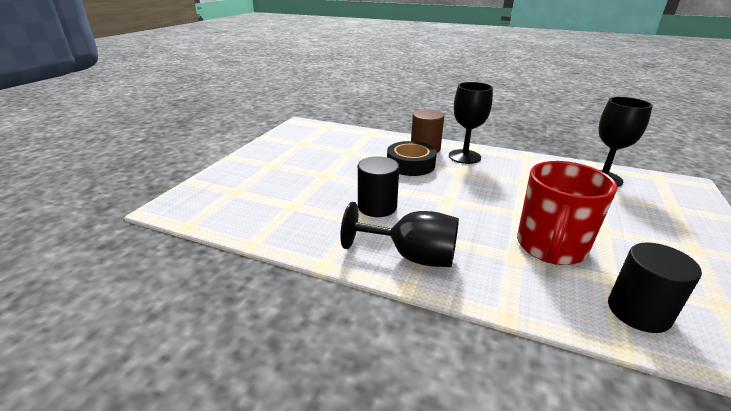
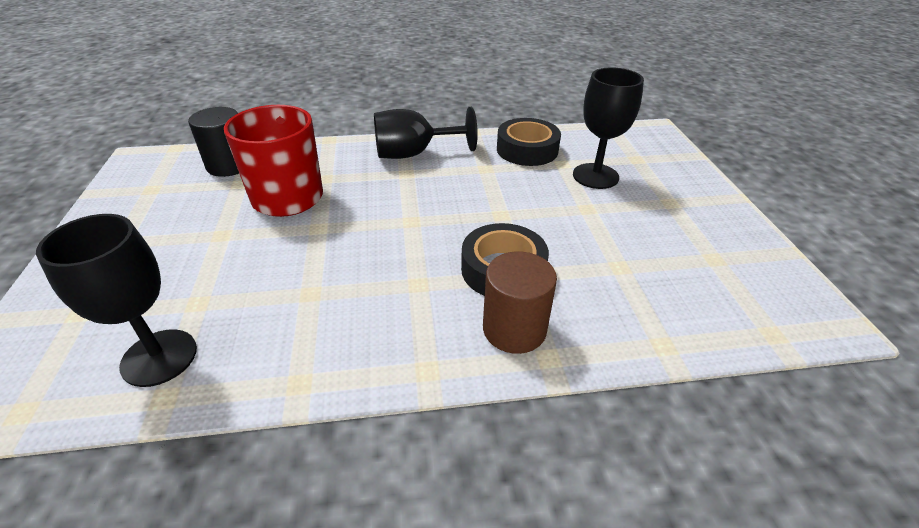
camera: 150 degrees right, 10 degrees up
black cylinder [358,156,399,217] -> none
black goblet [449,82,493,164] -> black goblet moved to [573,67,644,189]
none -> black tape [497,118,561,166]

